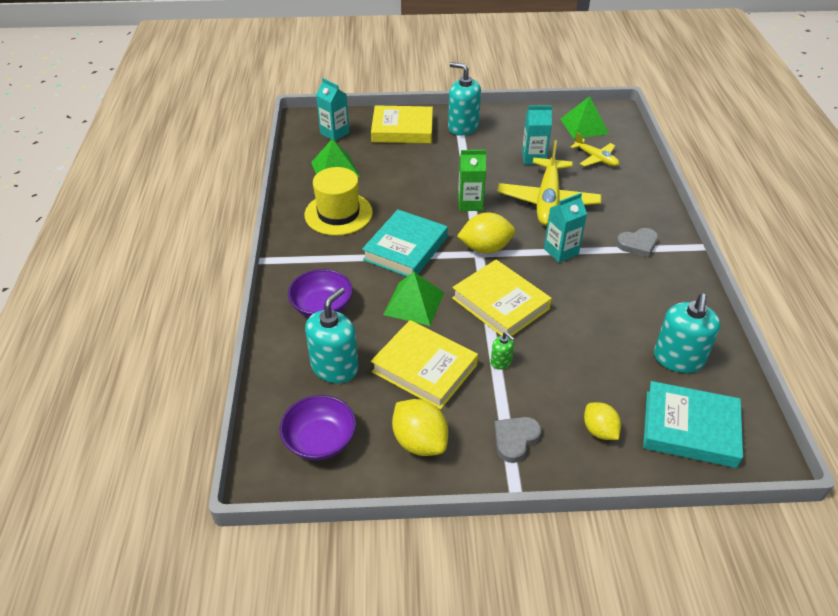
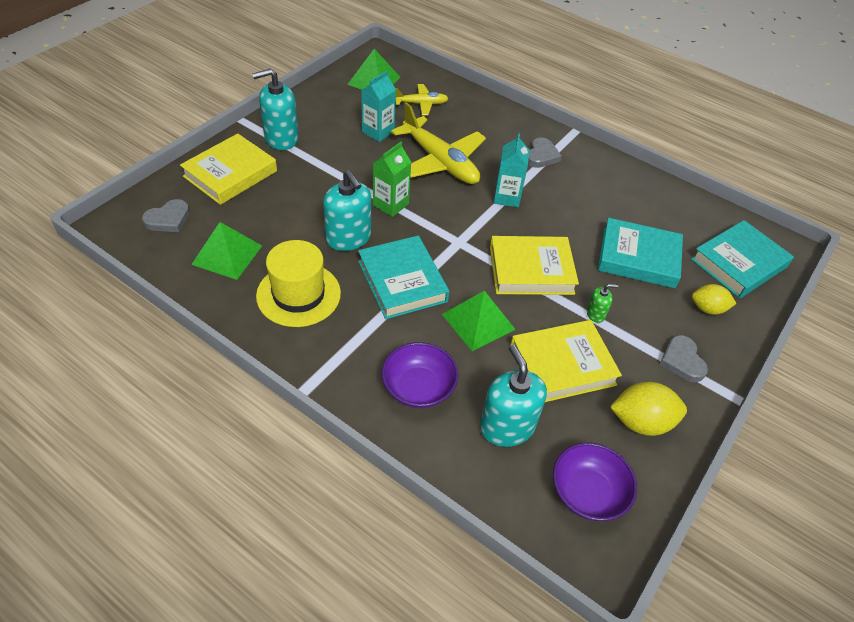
camera: 55 degrees left, 5 degrees up
turquoise carton [316,78,349,141] -> grey heart [142,199,190,232]
yellow lemon [457,213,515,254] -> none
turquoise soap dispenser [654,294,720,373] -> turquoise soap dispenser moved to [323,170,371,251]
none -> turquoise book [598,218,683,288]

